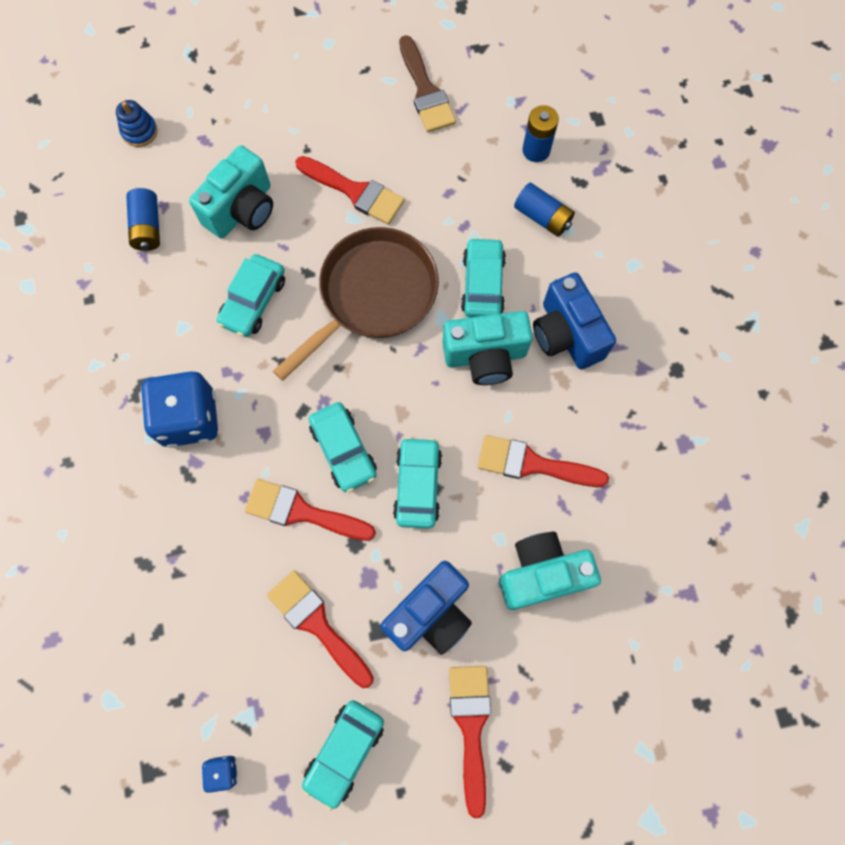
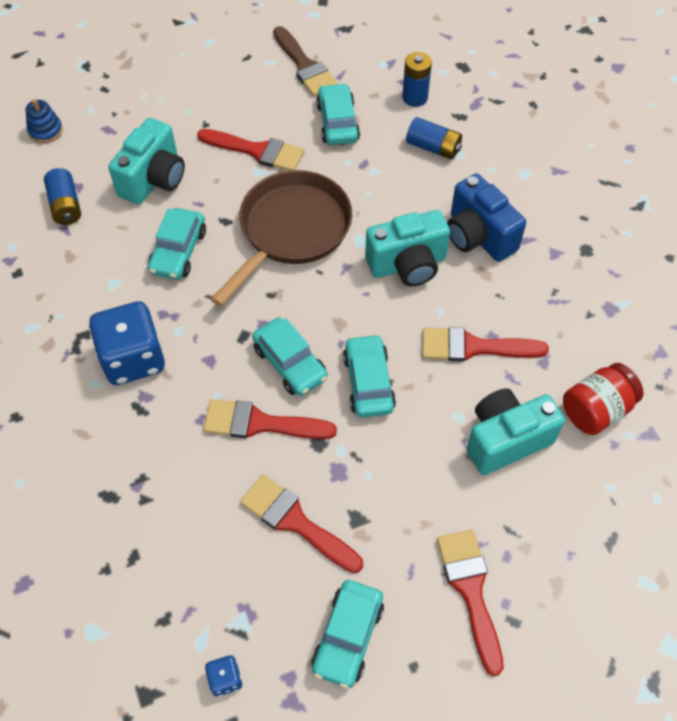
camera: 10 degrees left, 15 degrees down
blue camera [381,561,472,655] -> none
turquoise car [461,237,506,318] -> turquoise car moved to [316,83,360,145]
none -> red jar [563,363,644,435]

